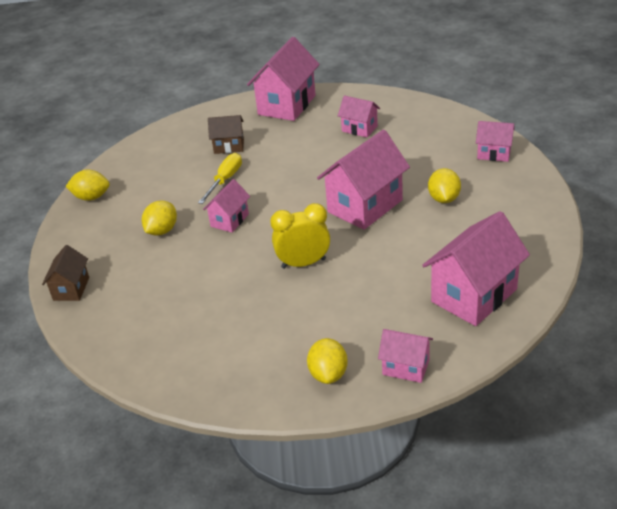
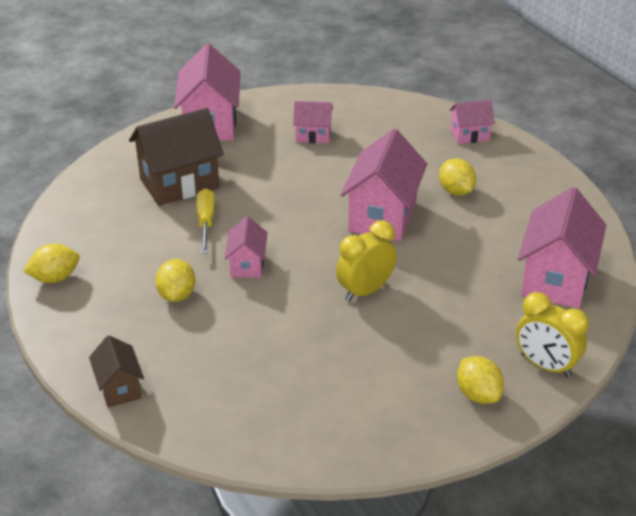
camera: 30 degrees left, 0 degrees up
brown house [208,115,244,154] -> brown house [129,108,224,206], size x1.87
pink house [378,329,433,383] -> yellow clock [516,292,589,378]

